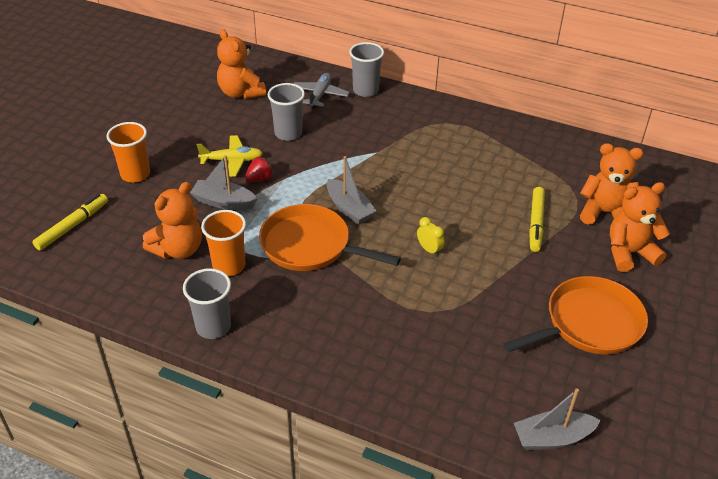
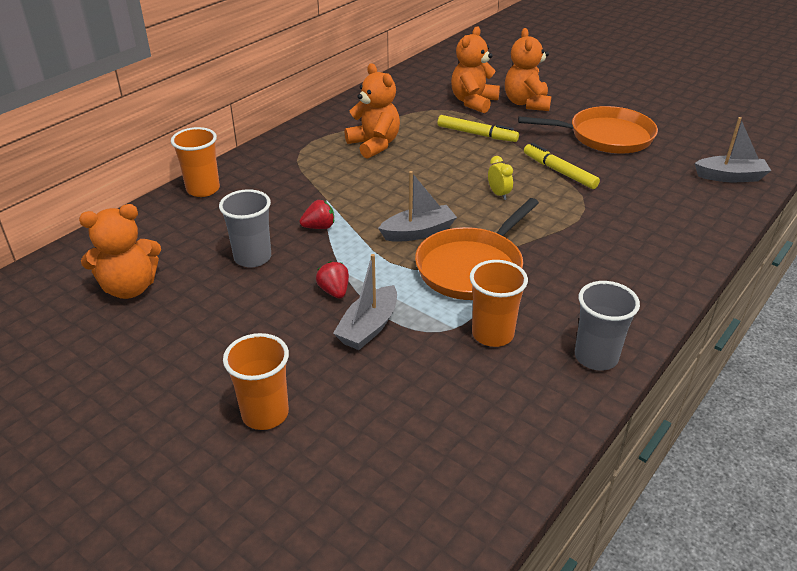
camera: 75 degrees left, 5 degrees down
yellow marker [32,194,108,251] -> yellow marker moved to [524,143,600,189]
orange teddy bear [143,182,202,259] -> orange teddy bear moved to [344,64,400,159]
yellow plane [197,135,263,177] -> none
grey plane [293,73,350,109] -> none
grey cup [349,42,384,97] -> orange cup [171,127,220,197]
yellow clock [417,217,444,256] -> yellow clock turned 90 degrees clockwise [488,156,513,200]
orange pan [503,276,648,354] -> orange pan turned 105 degrees clockwise [518,106,658,154]
grey boat [514,388,601,450] -> grey boat turned 90 degrees counterclockwise [695,117,771,182]
none -> red strawberry [300,200,334,229]

